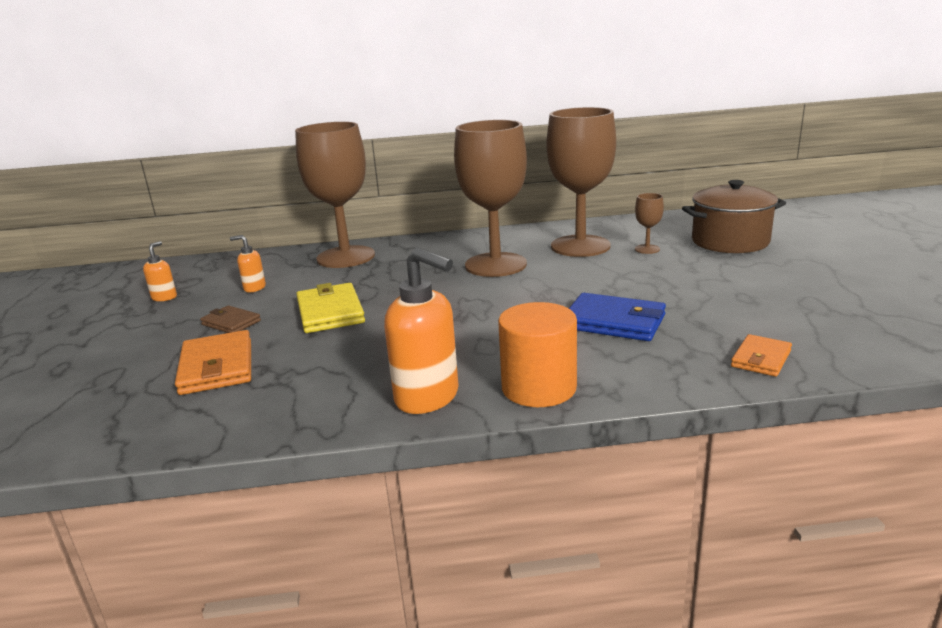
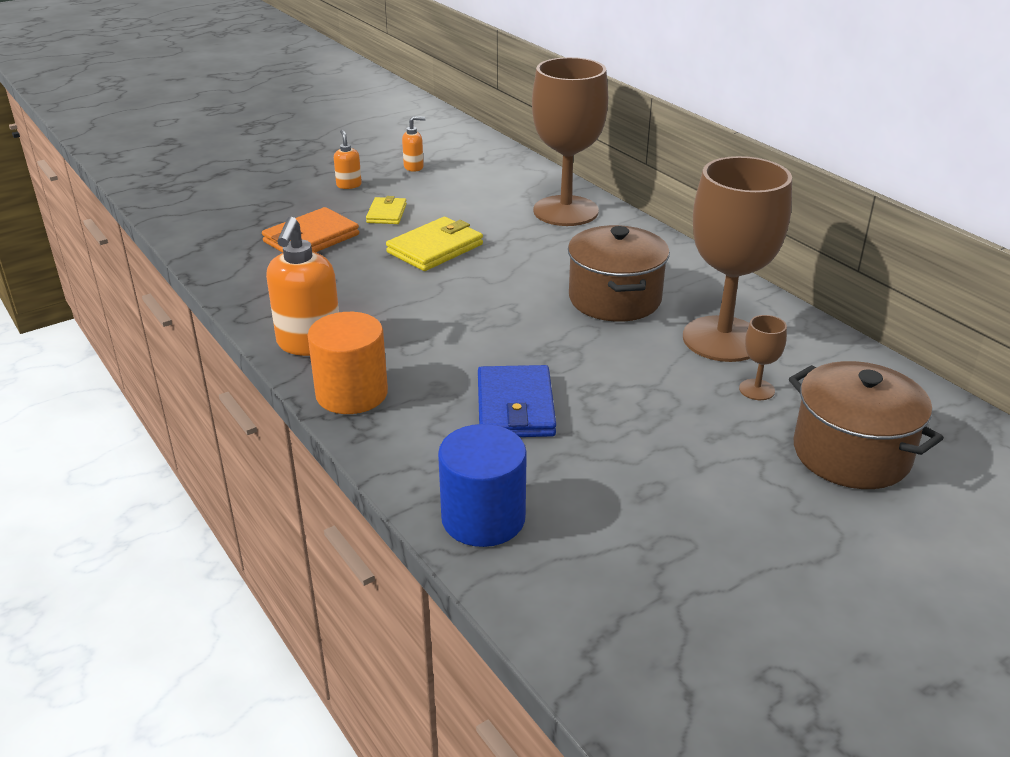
camera: 60 degrees right, 10 degrees up
brown wallet [200,305,261,333] -> yellow wallet [366,196,407,224]
orange soap dispenser [230,235,266,292] -> orange soap dispenser moved to [334,130,362,189]
brown goblet [454,120,527,277] -> brown pot [568,225,670,322]
orange wallet [731,334,792,377] -> blue cylinder [438,424,527,547]

